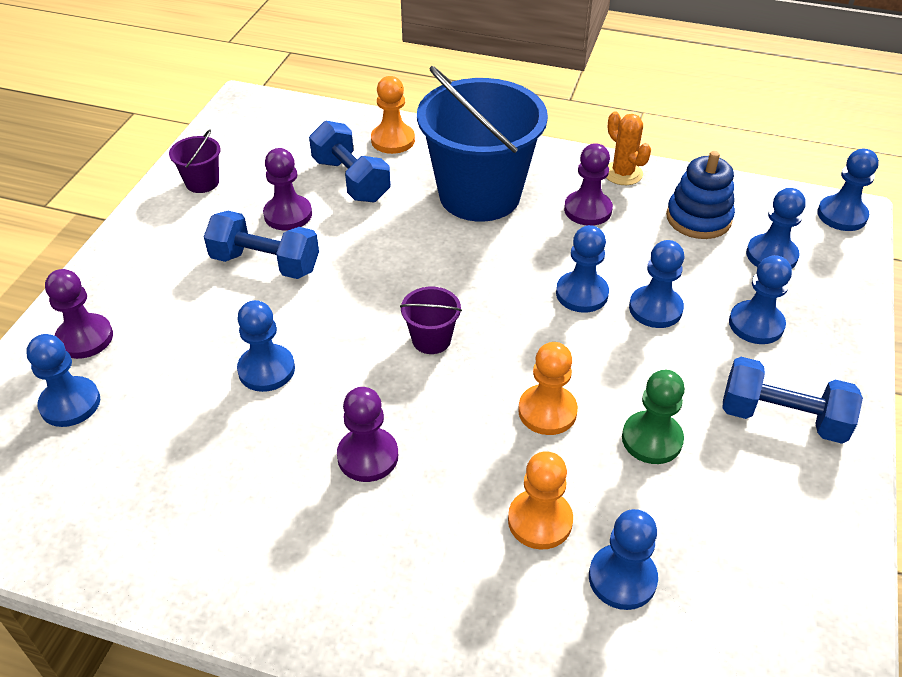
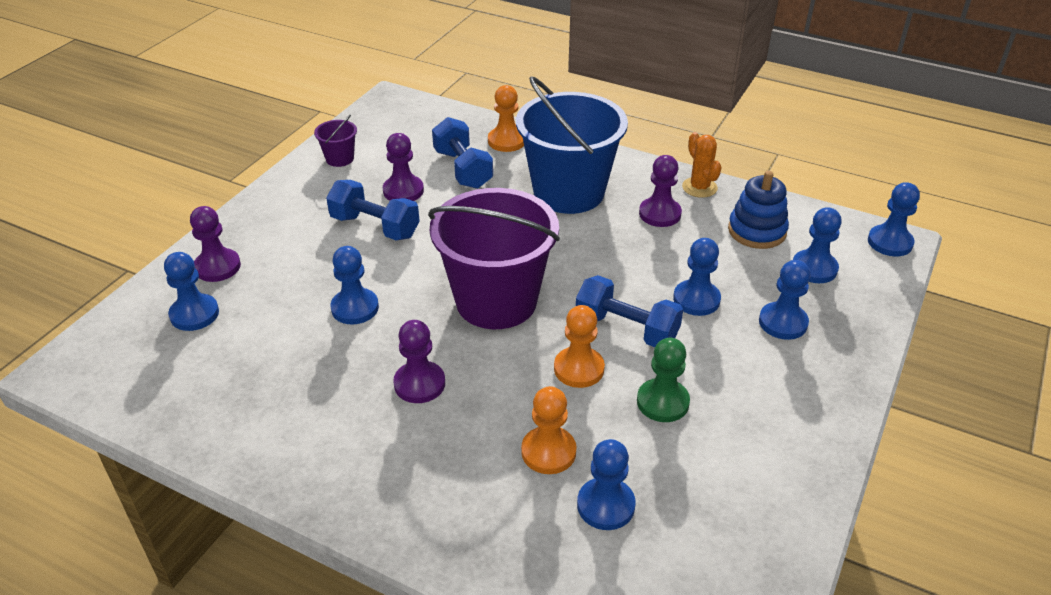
camera: 10 degrees right, 5 degrees down
purple bucket [400,287,462,354] -> purple bucket [428,188,560,329], size x2.44
blue pawn [556,225,609,313] -> none
blue dumbbell [723,357,863,444] -> blue dumbbell moved to [576,275,683,347]

